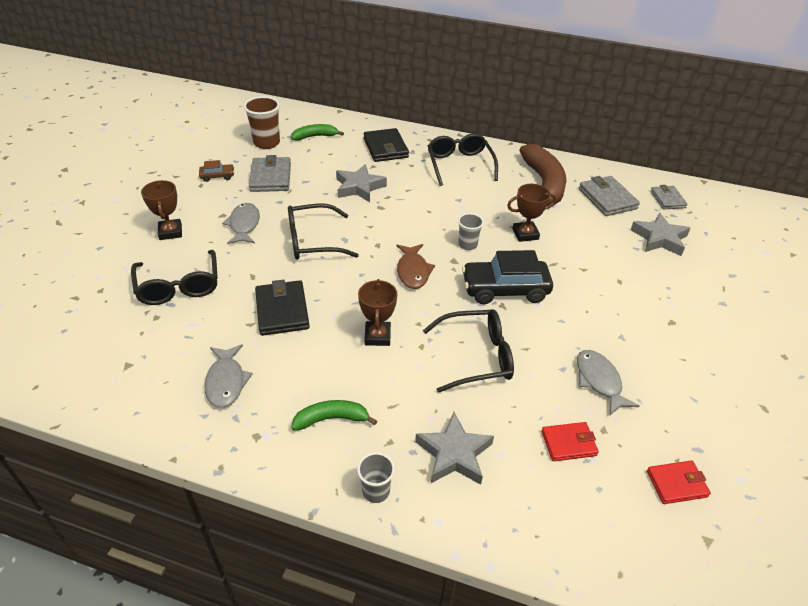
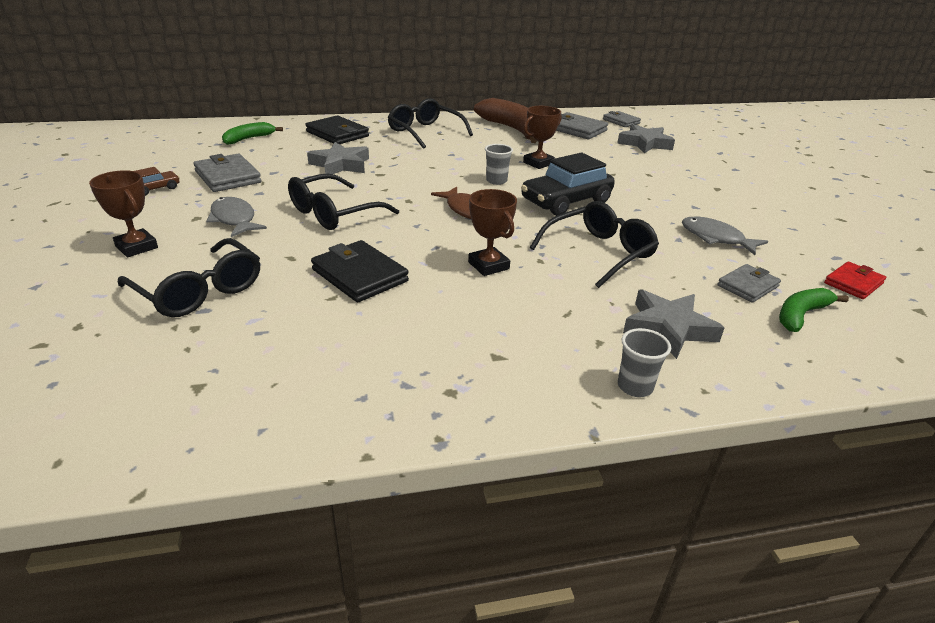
camera: 30 degrees left, 10 degrees down
grey fish [204,344,253,408] -> none
brown cup [244,96,280,149] -> none
green banana [291,400,377,431] -> green banana moved to [779,288,849,332]
red wallet [542,422,599,461] -> grey wallet [717,264,781,303]

